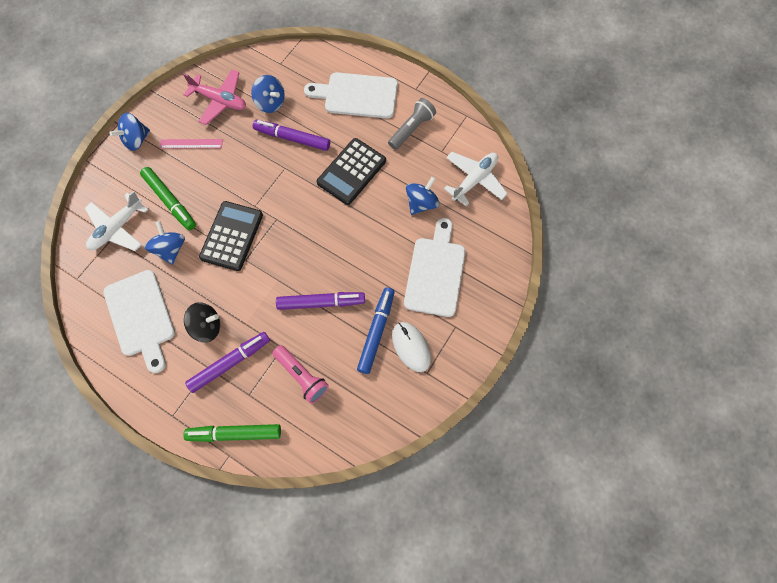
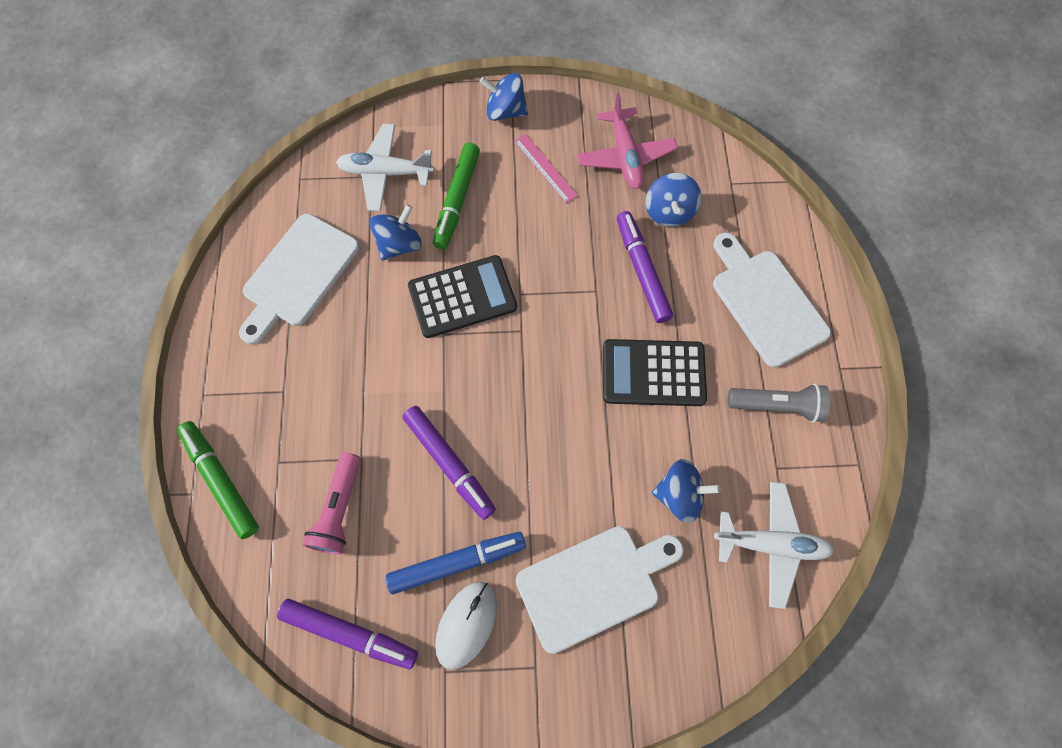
camera: 55 degrees right, 0 degrees up
black spinning top [184,302,220,343] -> none
purple marker [185,332,270,393] -> purple marker moved to [277,599,418,669]

